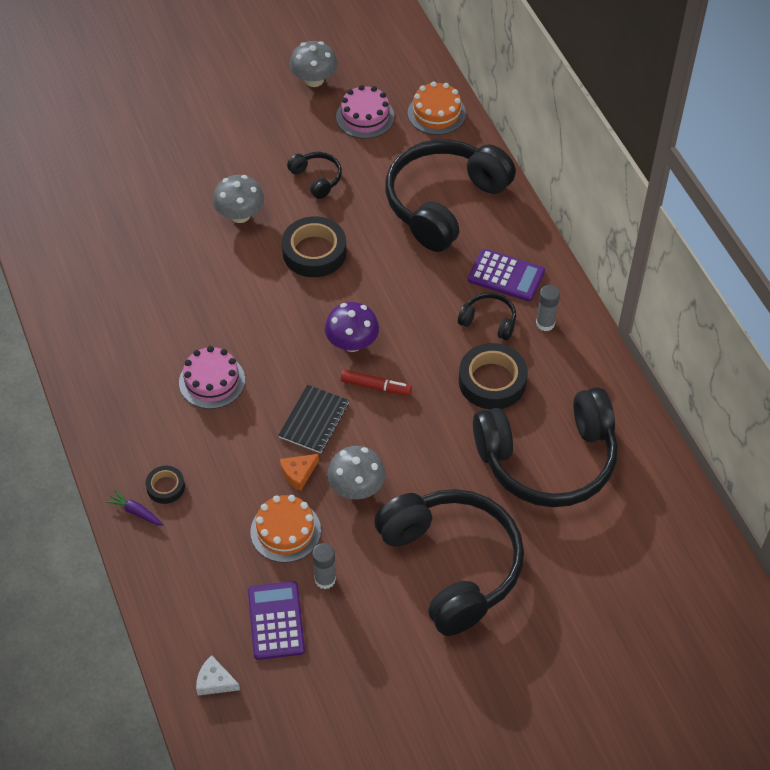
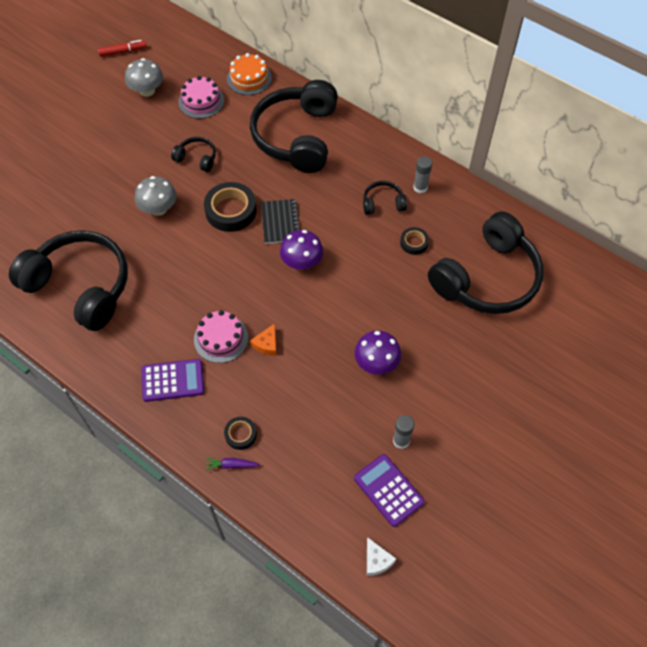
camera: 30 degrees left, 5 degrees up
white cheese [196,655,240,696] -> white cheese turned 105 degrees counterclockwise [367,537,396,576]
orange cake [250,495,321,563] -> none
black notebook [278,385,349,453] -> black notebook moved to [261,199,300,244]
orange cheese [280,454,319,491] -> orange cheese moved to [250,323,277,356]
grey mushroom [327,446,386,499] -> purple mushroom [355,331,401,375]
red marker [341,370,412,396] -> red marker moved to [98,40,147,57]
black headphones [374,489,524,636] -> black headphones moved to [9,230,128,331]
black tape [459,343,528,410] -> black tape [400,227,429,255], size x0.54
purple calculator [468,249,545,302] -> purple calculator moved to [142,359,204,402]

